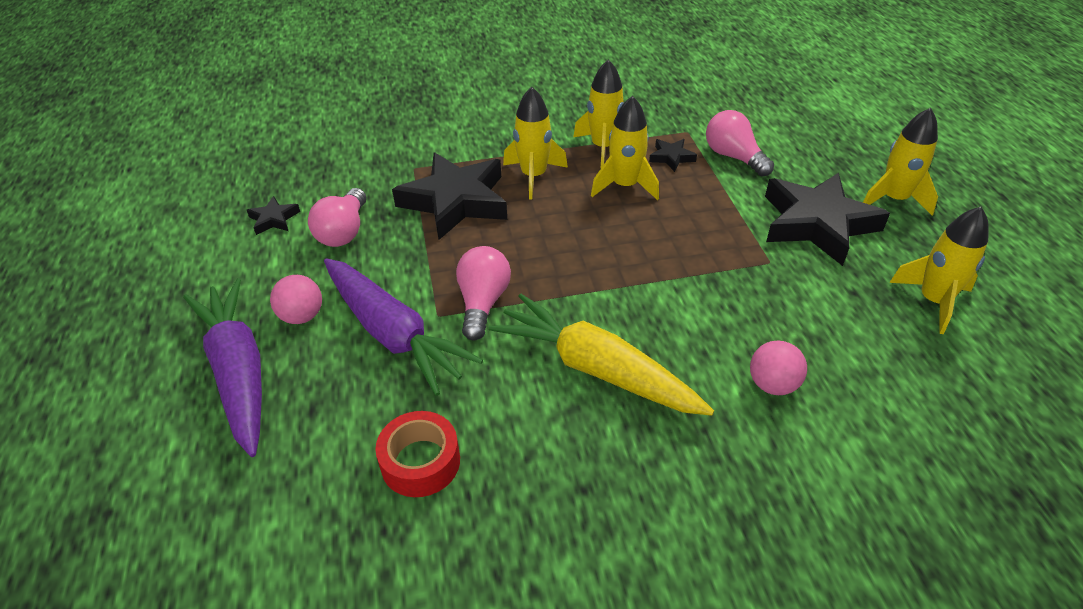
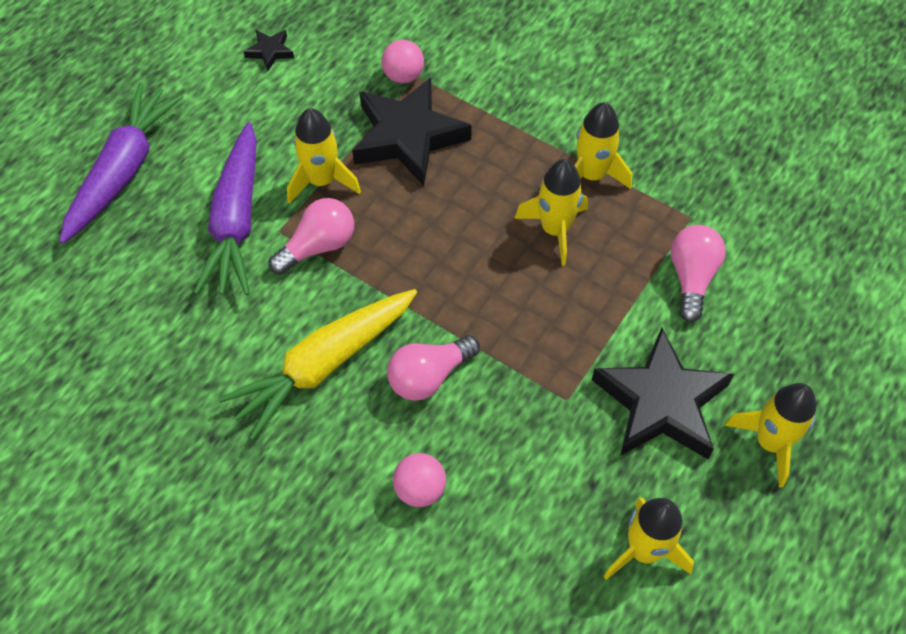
camera: 45 degrees right, 15 degrees up
pink ball [270,275,322,324] -> pink ball moved to [382,40,424,84]
pink light bulb [308,188,366,247] -> pink light bulb moved to [387,335,480,401]
red tape [375,411,460,497] -> none
yellow carrot [488,294,714,416] -> yellow carrot turned 120 degrees counterclockwise [219,289,417,440]
yellow rocket [503,87,568,199] -> yellow rocket moved to [287,108,361,204]
black star [649,139,697,172] -> none

